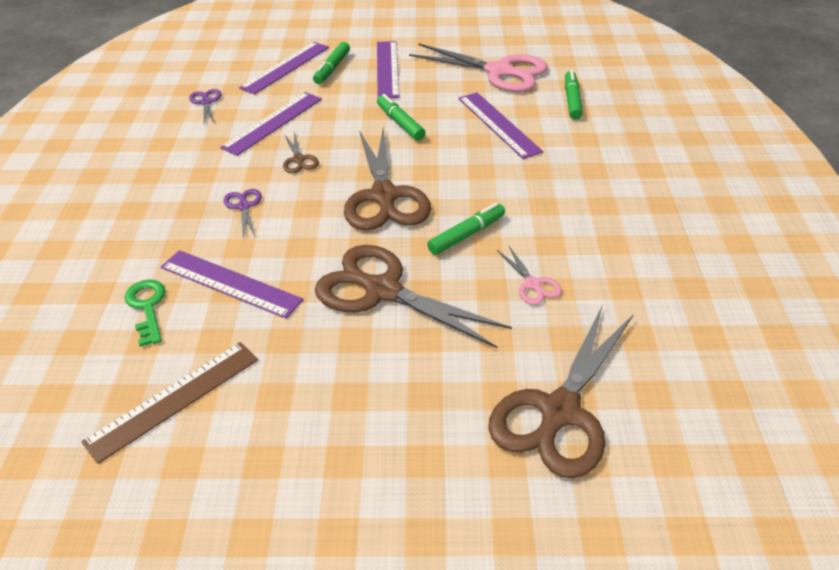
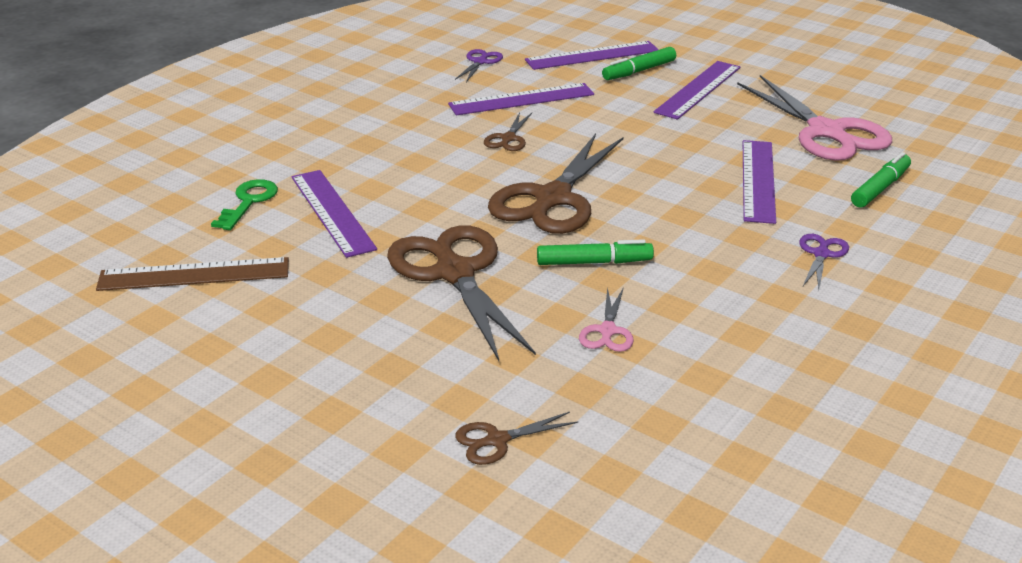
camera: 35 degrees right, 10 degrees down
purple scissors [224,189,262,238] -> purple scissors moved to [799,234,849,289]
green marker [377,94,426,141] -> none
brown scissors [488,307,634,478] -> brown scissors [455,412,578,465], size x0.45

